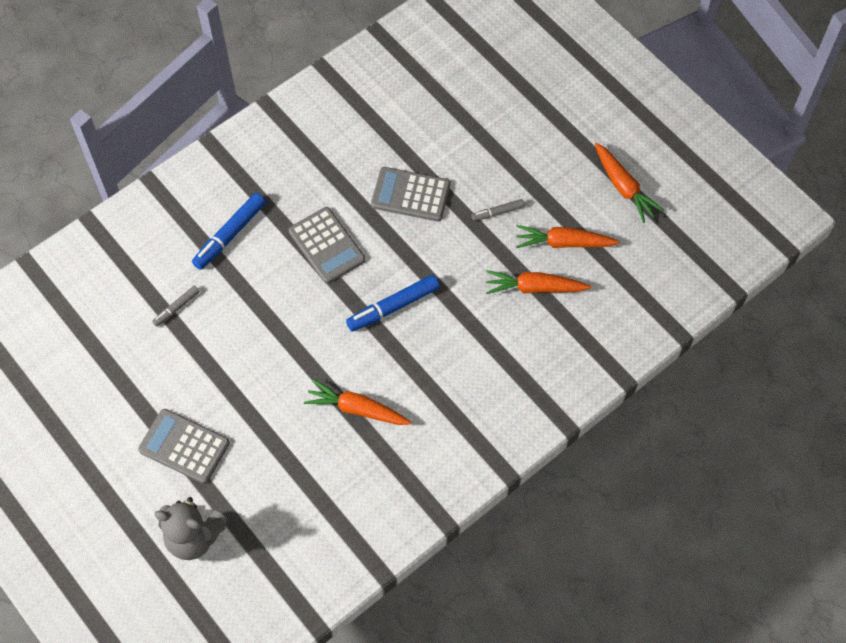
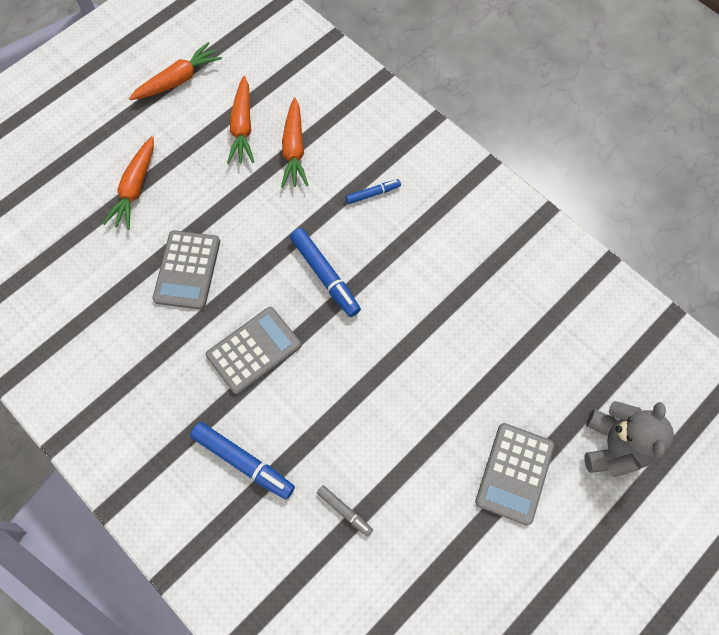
camera: 95 degrees left, 5 degrees up
orange carrot [304,379,412,425] -> orange carrot moved to [103,136,154,230]
grey marker [472,199,525,221] -> none
none -> blue marker [346,179,401,204]

